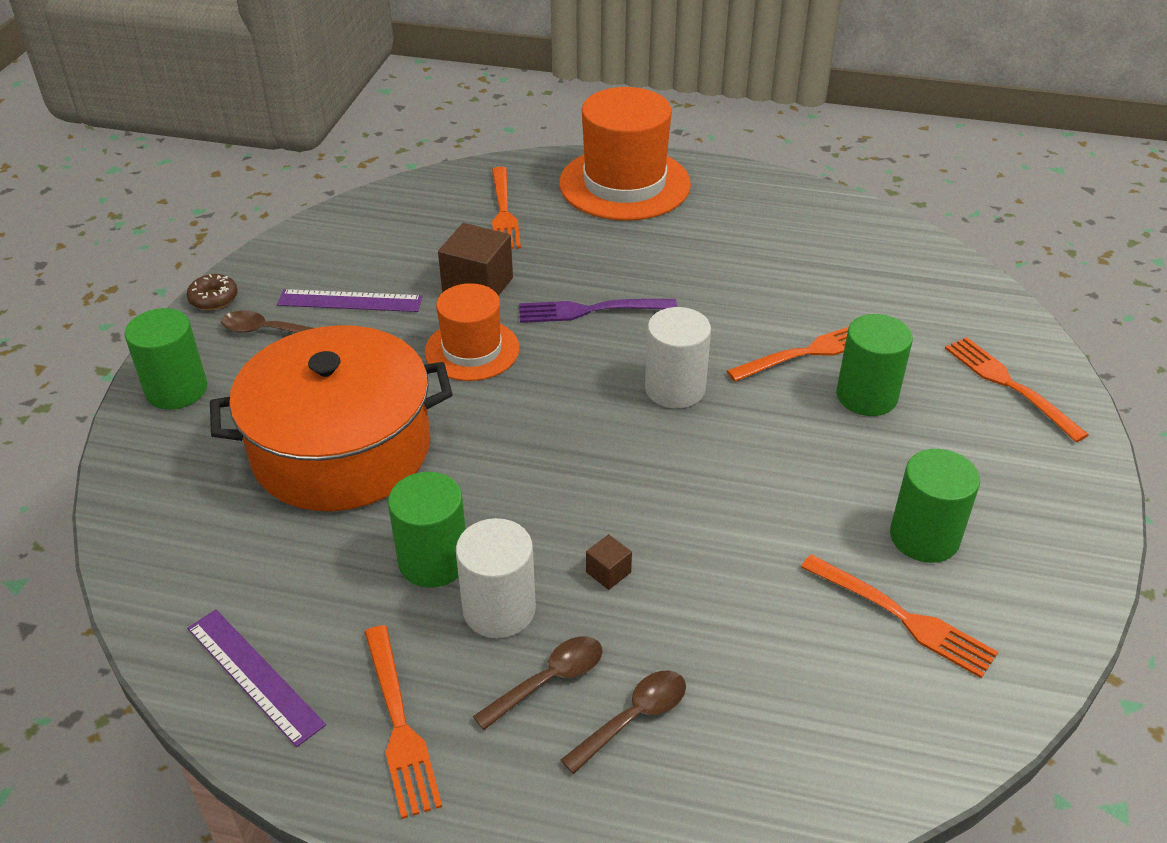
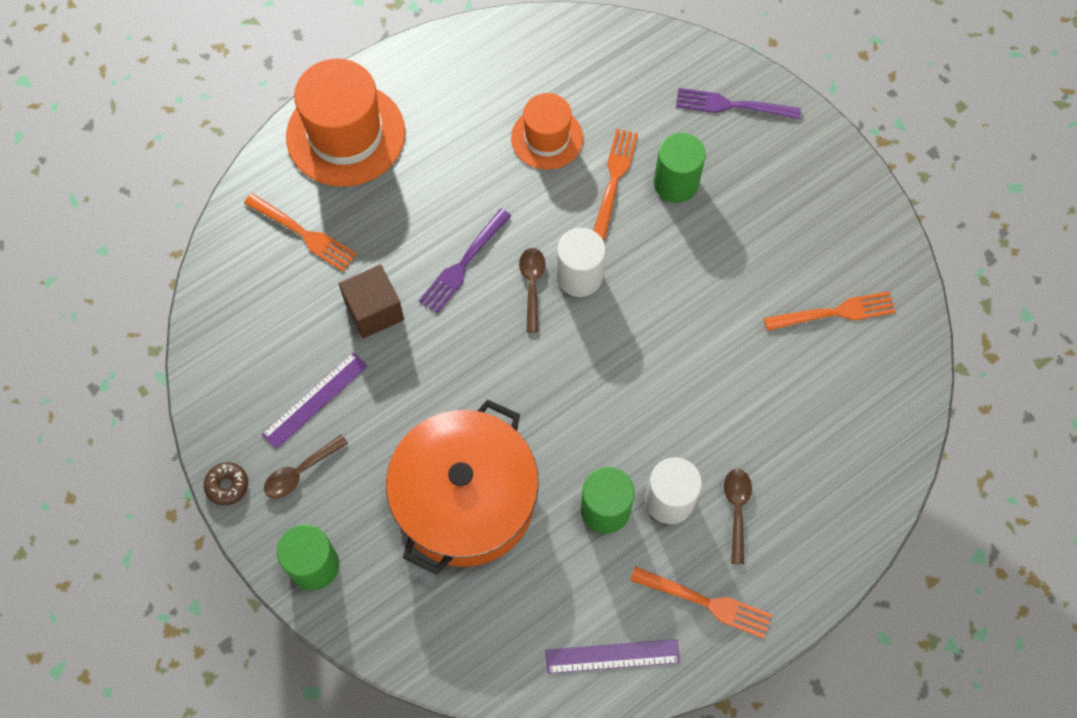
camera: 50 degrees left, 25 degrees up
orange hat [425,283,519,381] -> orange hat moved to [511,93,583,170]
brown spoon [561,670,686,774] -> brown spoon moved to [519,248,545,333]
brown cube [586,534,632,590] -> none
green cylinder [890,449,980,563] -> none
orange fork [945,337,1089,442] -> purple fork [676,88,801,120]

